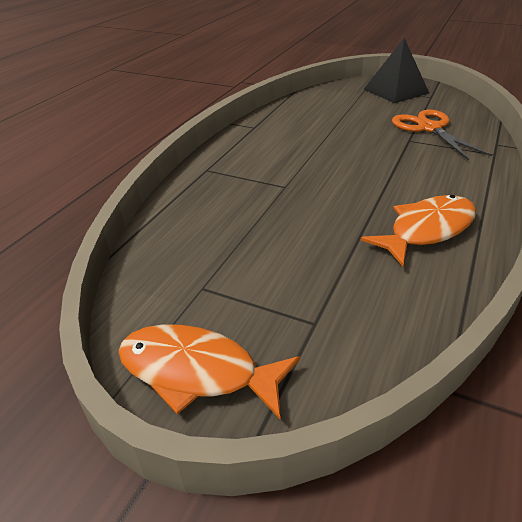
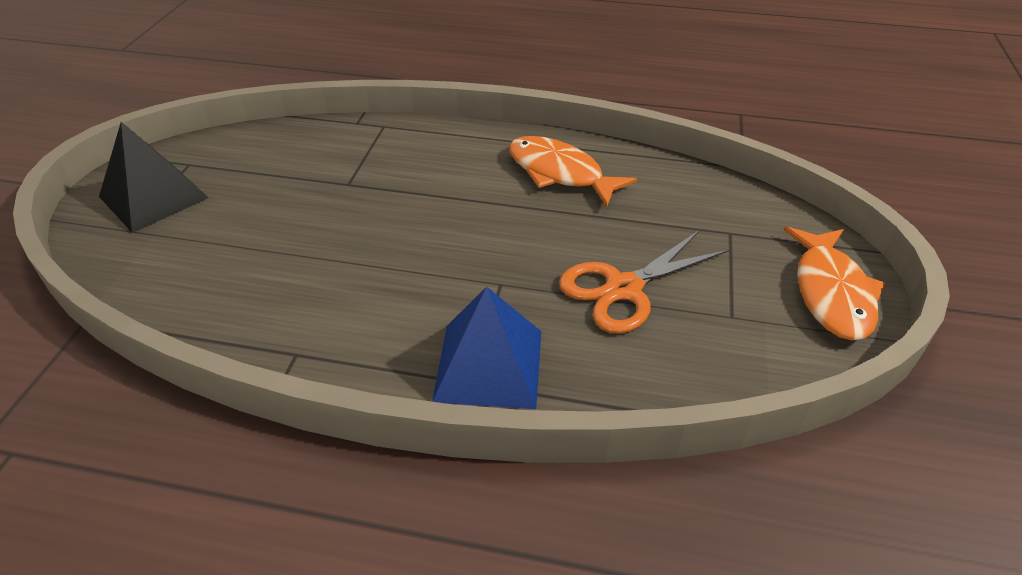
camera: 105 degrees left, 5 degrees up
orange scissors [392,110,492,160] -> orange scissors moved to [559,230,729,334]
none -> blue pyramid [432,287,541,409]

